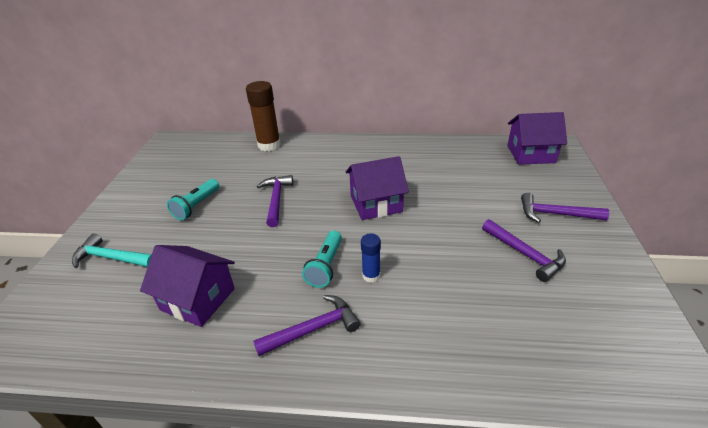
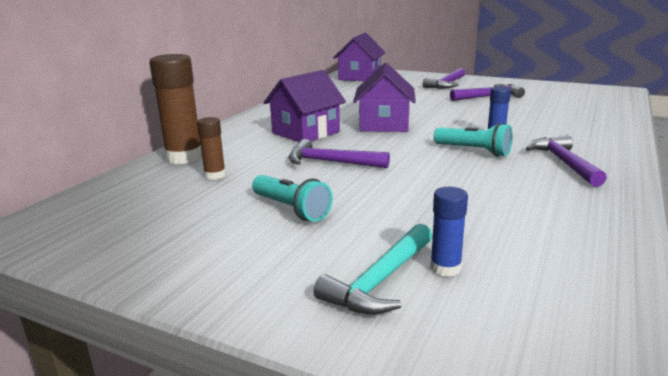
camera: 70 degrees left, 15 degrees down
purple house [140,245,235,327] -> purple house moved to [263,70,346,142]
none -> brown glue stick [197,117,226,180]
none -> blue glue stick [430,187,468,277]

